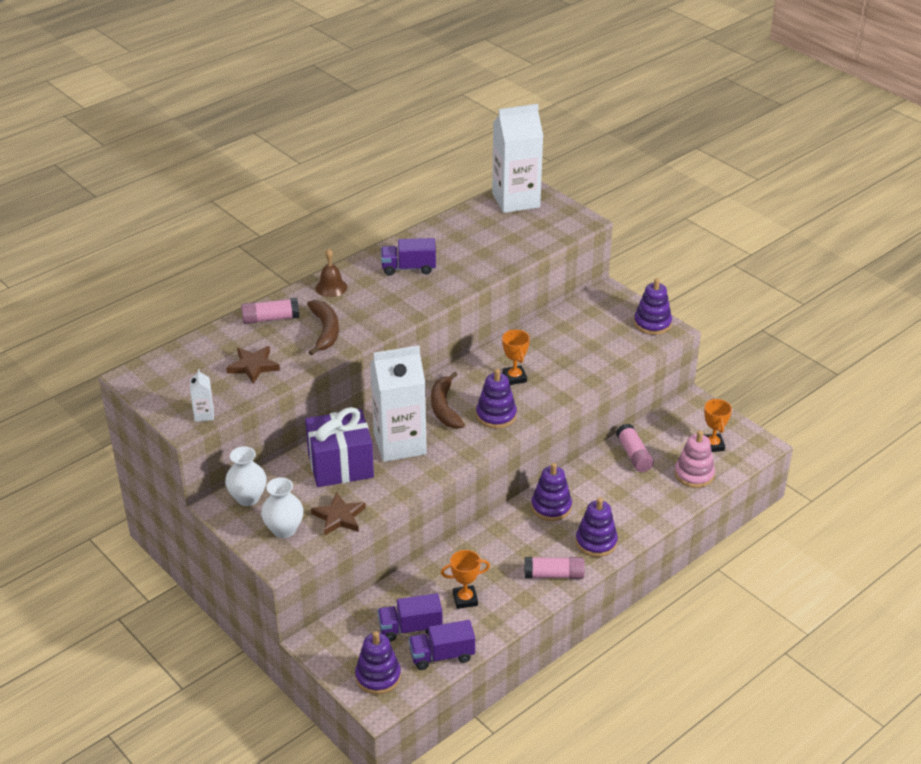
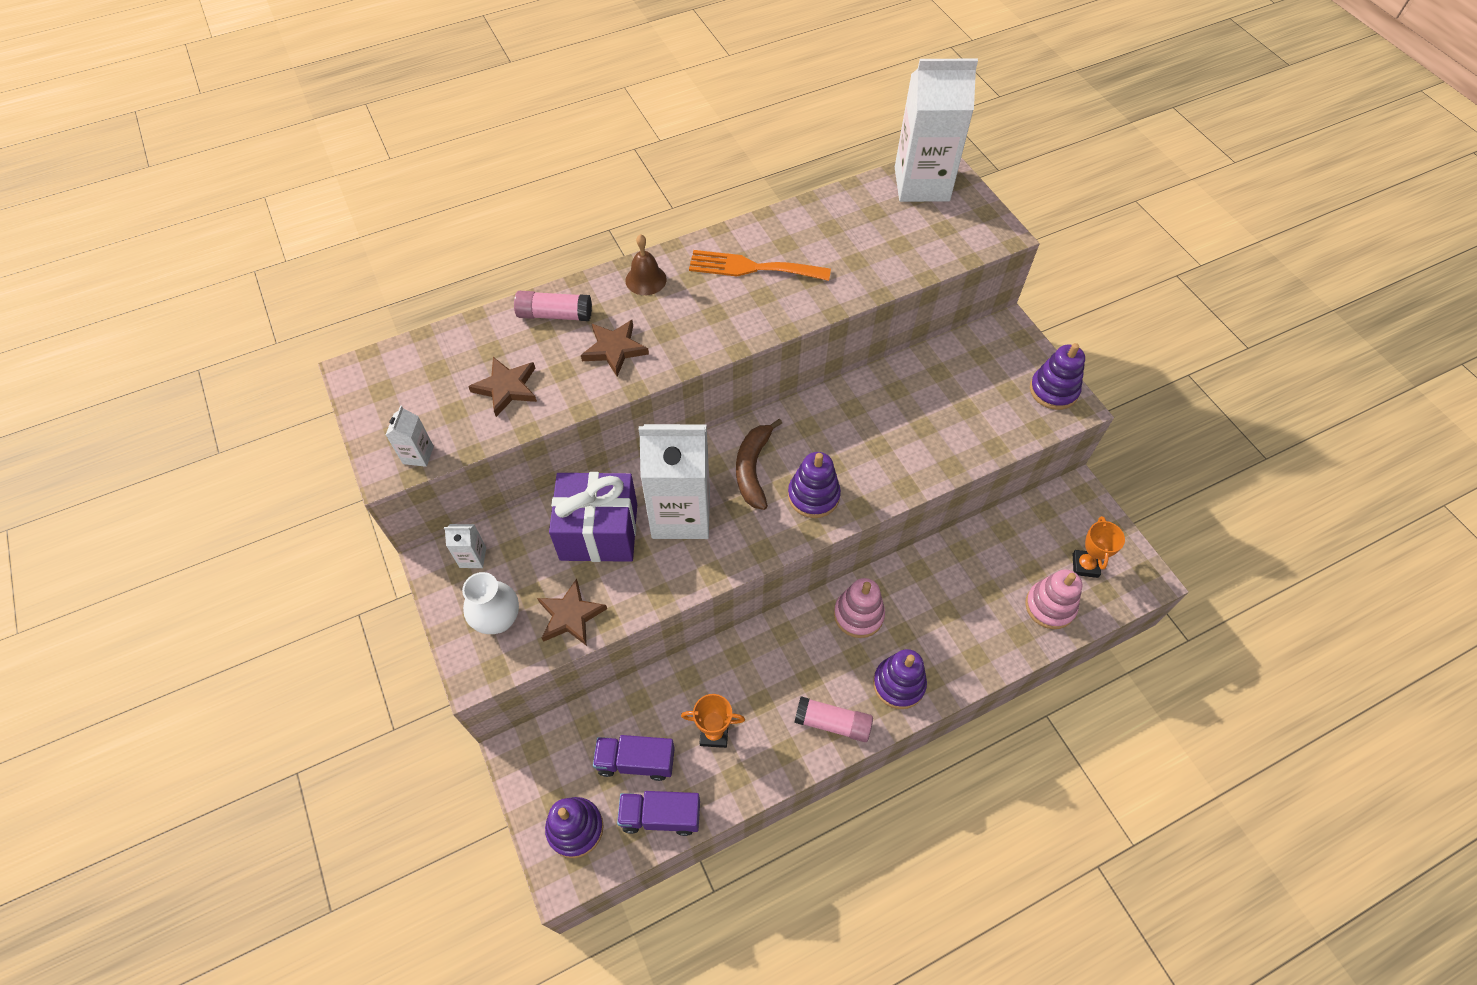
camera: 15 degrees right, 20 degrees up
white vase [225,446,267,506] -> white carton [444,524,486,568]
brown banana [307,300,339,355] -> brown star [581,320,649,376]
purple truck [381,238,436,276] -> orange fork [689,250,831,281]
orange trophy [502,329,530,385] -> none
purple stacking toy [531,463,572,521] -> pink stacking toy [834,578,885,638]
pink glue stick [616,423,654,472] -> none

